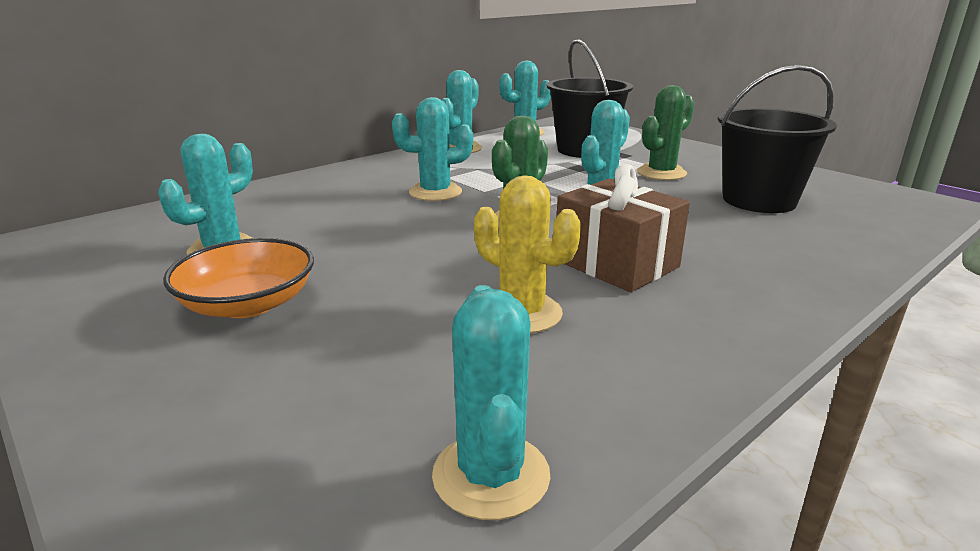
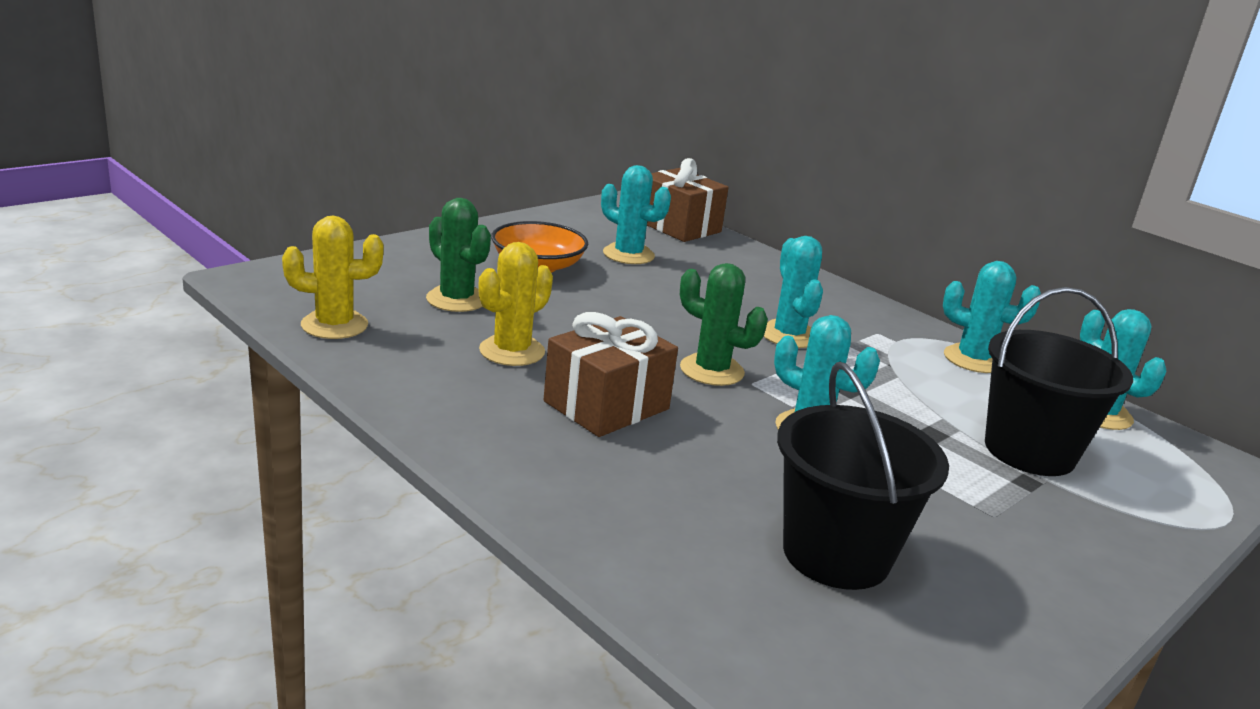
camera: 85 degrees right, 0 degrees up
turquoise cactus [432,285,550,520] -> yellow cactus [282,216,384,339]
green cactus [637,85,695,180] -> green cactus moved to [426,198,491,312]
none -> brown gift [647,158,729,242]

